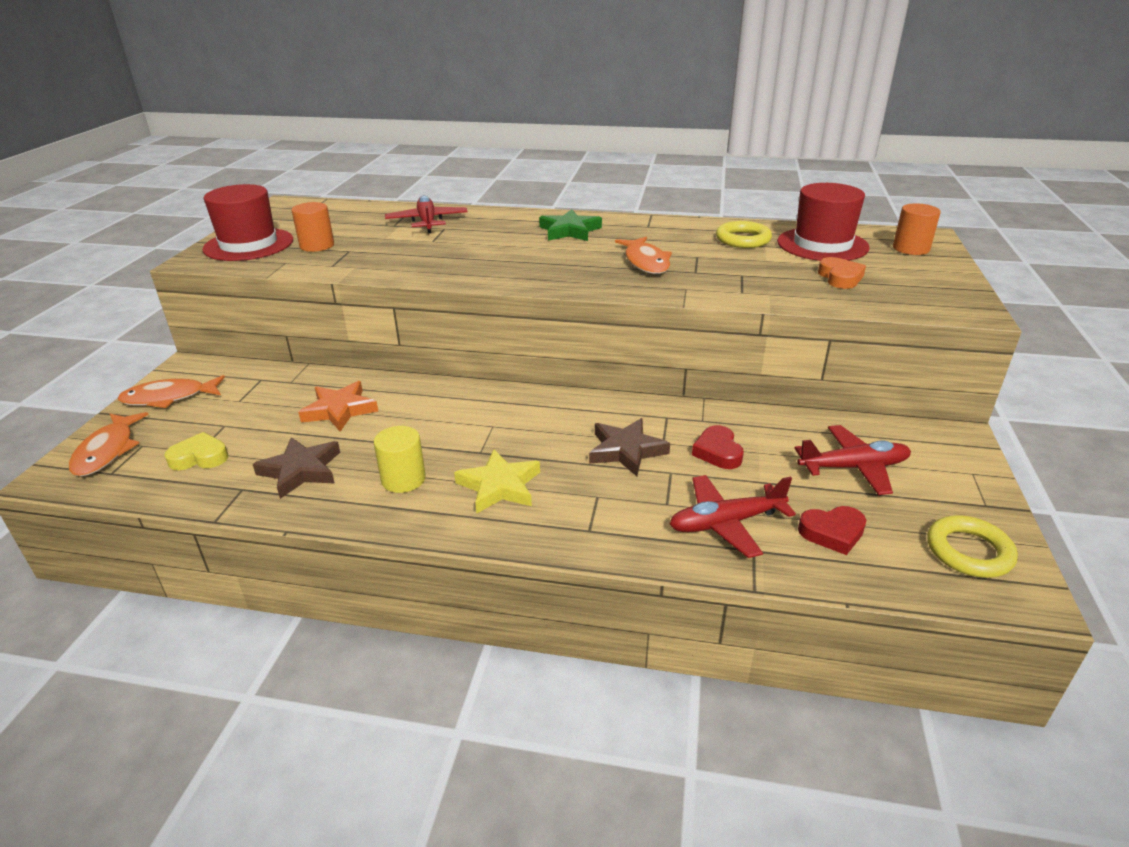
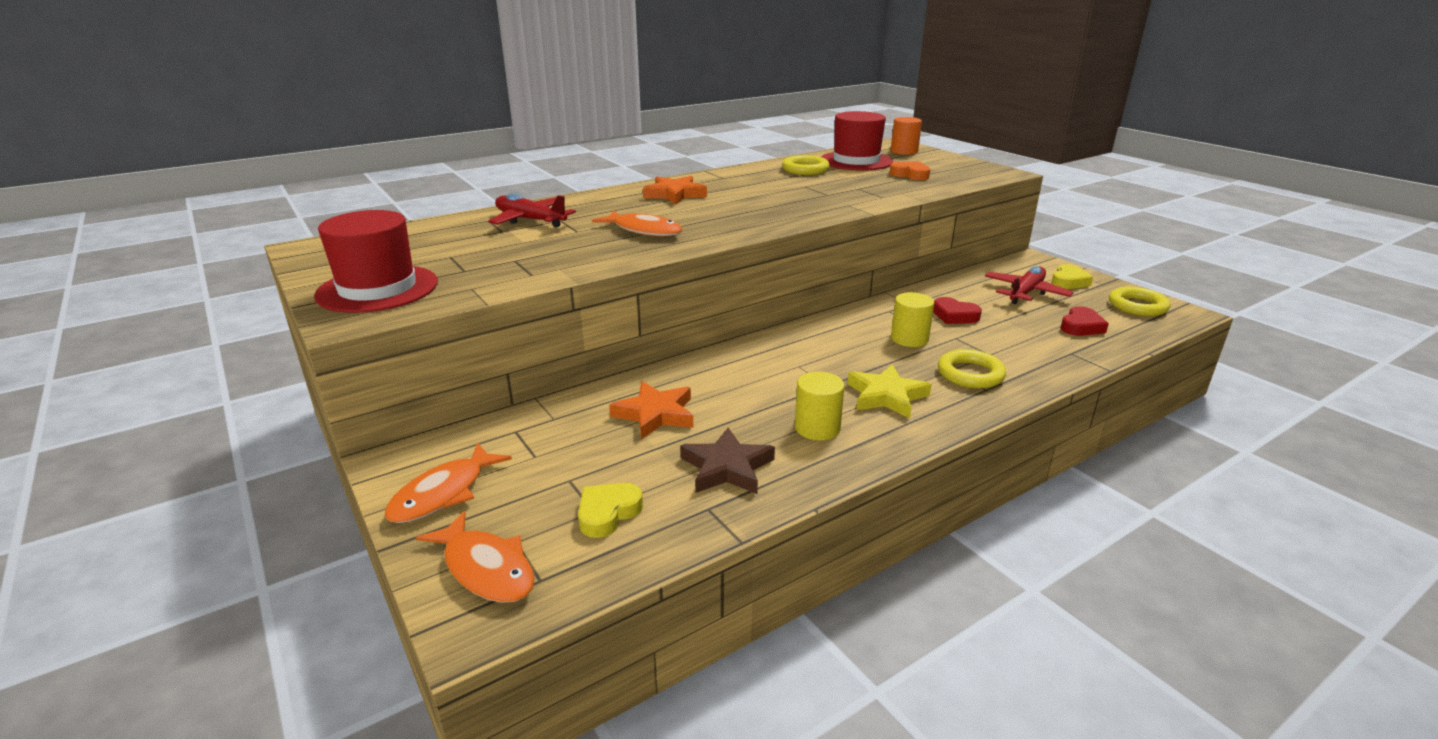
camera: 45 degrees left, 5 degrees down
orange cylinder [291,202,334,252] -> none
green star [539,209,602,241] -> orange star [643,176,707,205]
brown star [589,418,670,476] -> yellow cylinder [891,292,934,347]
orange fish [615,237,672,274] -> orange fish moved to [592,211,682,237]
red plane [669,475,796,558] -> none
none -> yellow ring [938,349,1006,389]
none -> yellow heart [1052,264,1093,289]

